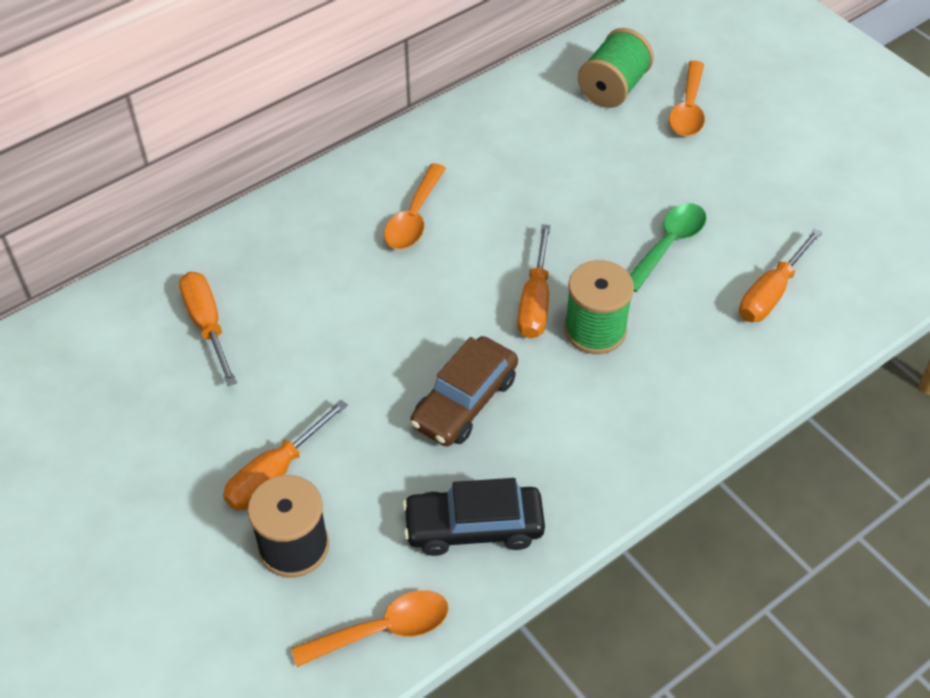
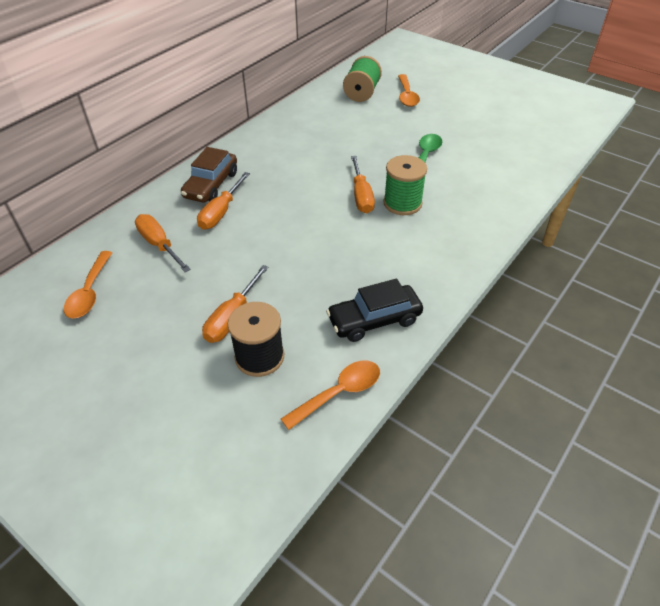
camera: 15 degrees left, 5 degrees down
orange spoon [384,163,446,249] -> orange spoon moved to [64,251,112,319]
brown car [410,336,518,447] -> brown car moved to [181,147,237,203]
orange screwdriver [739,229,823,322] -> orange screwdriver moved to [197,172,250,230]

